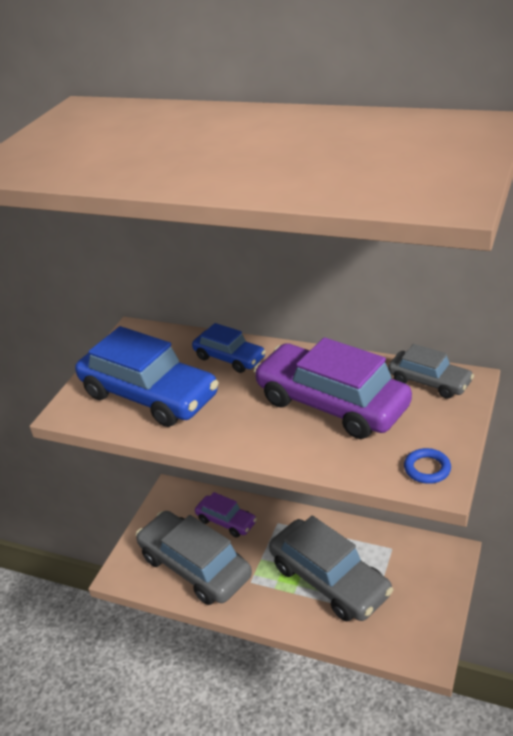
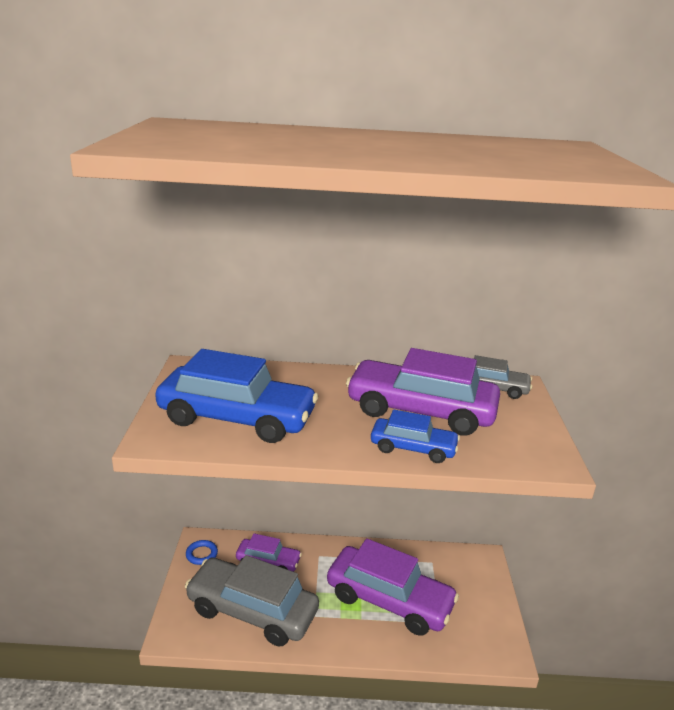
camera: 25 degrees left, 10 degrees down
blue car [192,323,266,373] -> blue car moved to [371,410,460,463]
grey car [269,516,393,621] -> purple car [327,538,459,636]
blue ring [404,448,451,484] -> blue ring moved to [186,540,218,565]

